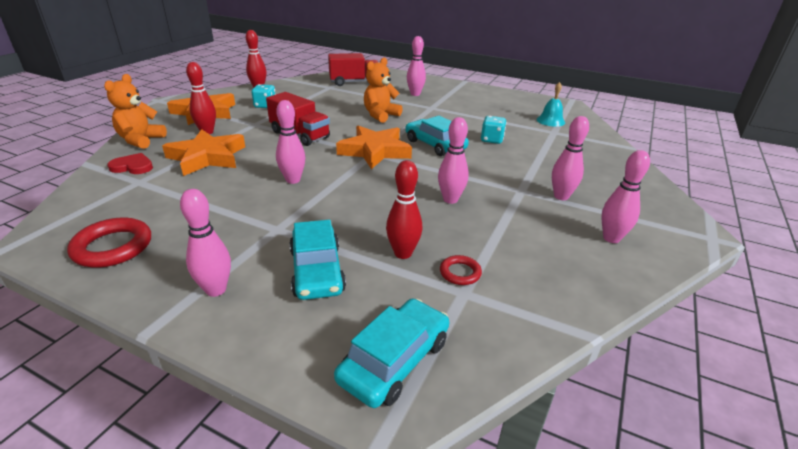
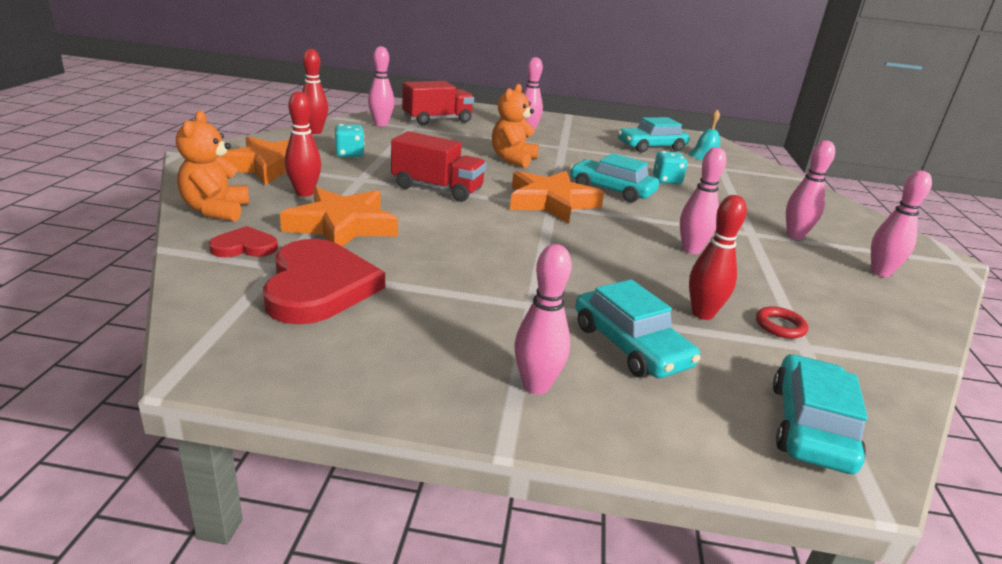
camera: 20 degrees left, 5 degrees down
red ring [67,217,151,268] -> none
pink bowling pin [276,100,305,184] -> pink bowling pin moved to [368,46,394,127]
none -> red heart [263,239,385,325]
none -> turquoise car [618,117,690,153]

